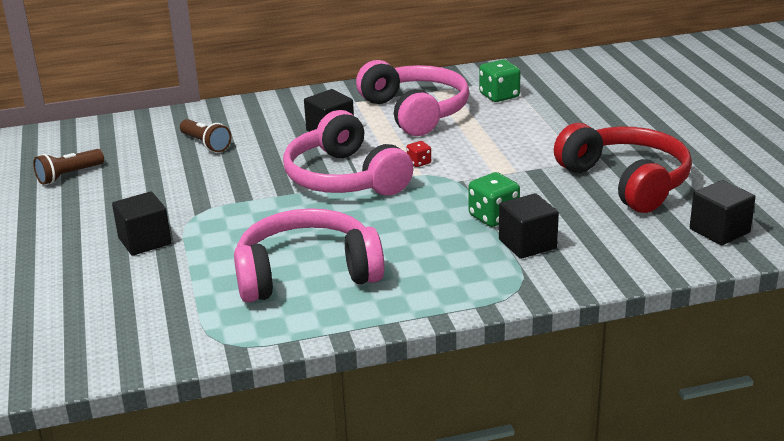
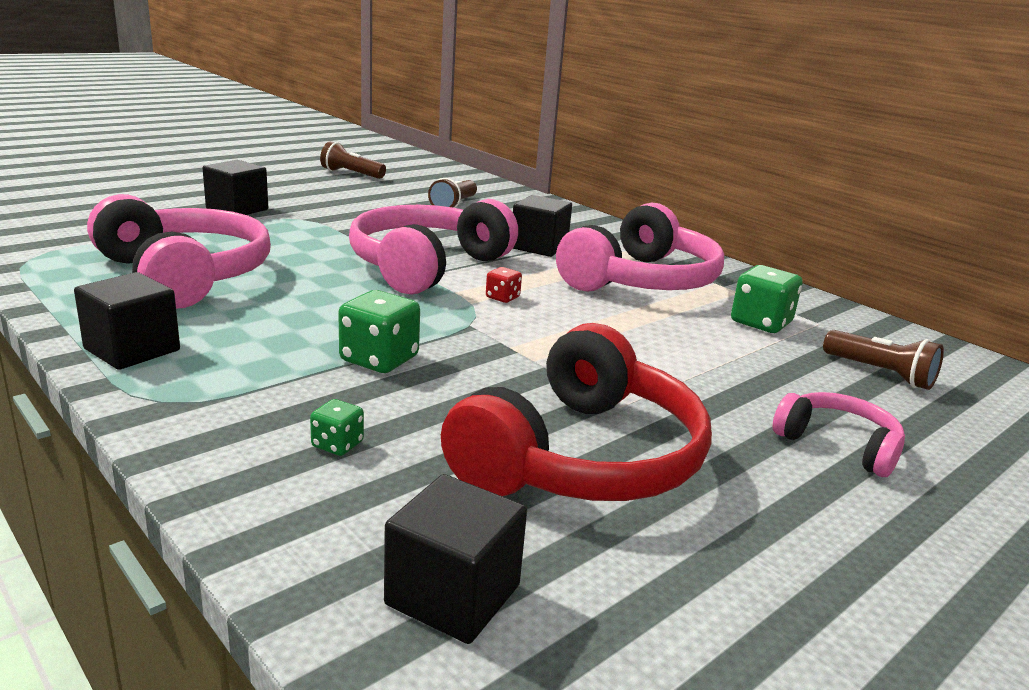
camera: 60 degrees right, 5 degrees down
black cube [499,193,559,259] -> black cube moved to [74,272,180,370]
none -> green dice [310,399,364,456]
none -> pink headphones [772,392,905,477]
none -> brown flashlight [823,330,944,390]

